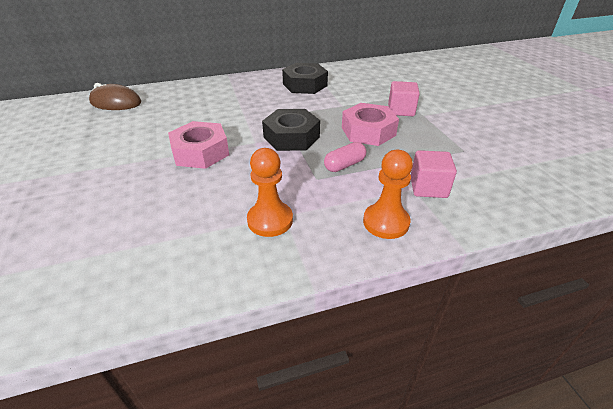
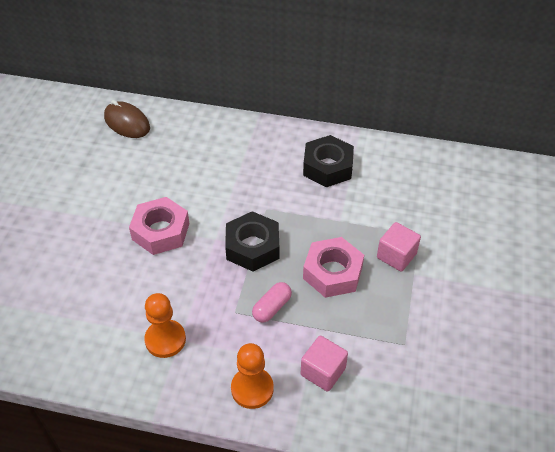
camera: 30 degrees right, 10 degrees up
pink capsule [324,142,366,172] -> pink capsule turned 45 degrees counterclockwise [252,282,292,323]

